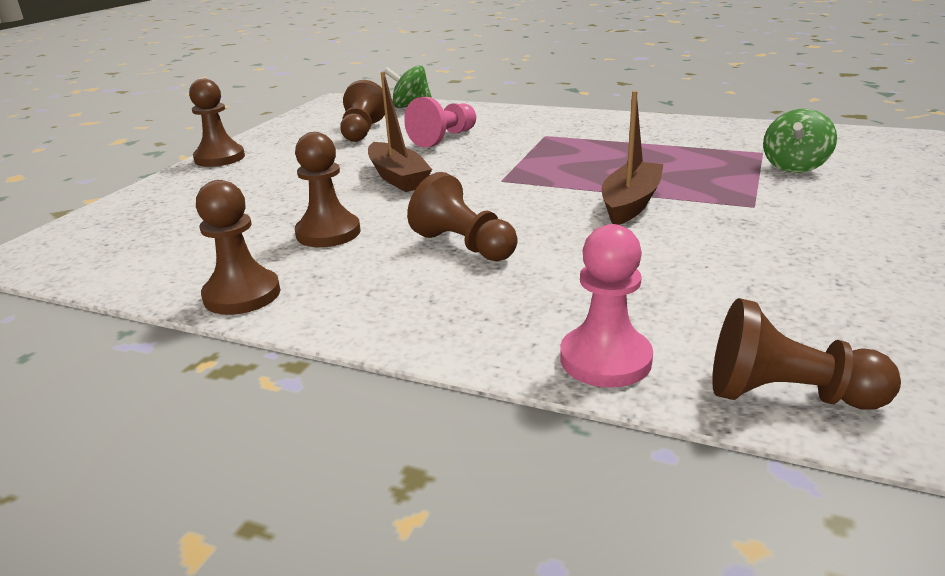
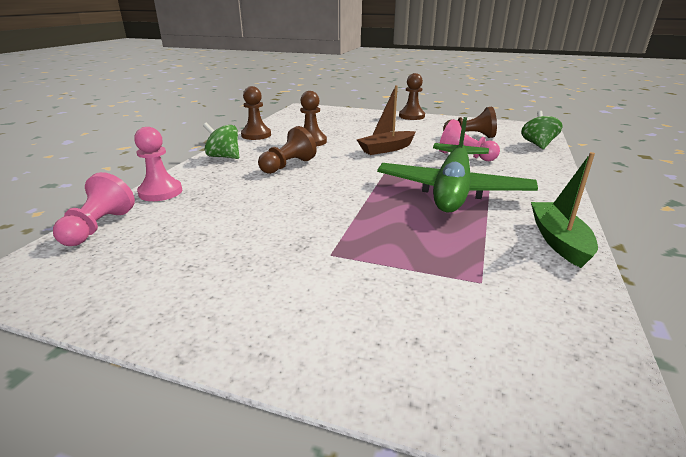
camera: 85 degrees right, 0 degrees up
brown boat [602,91,663,225] -> none
brown pawn [712,298,901,410] -> pink pawn [53,172,135,246]
green spinning top [763,109,837,173] -> green spinning top moved to [203,123,239,159]
none -> green plane [377,117,538,212]
none -> green boat [531,152,598,268]

